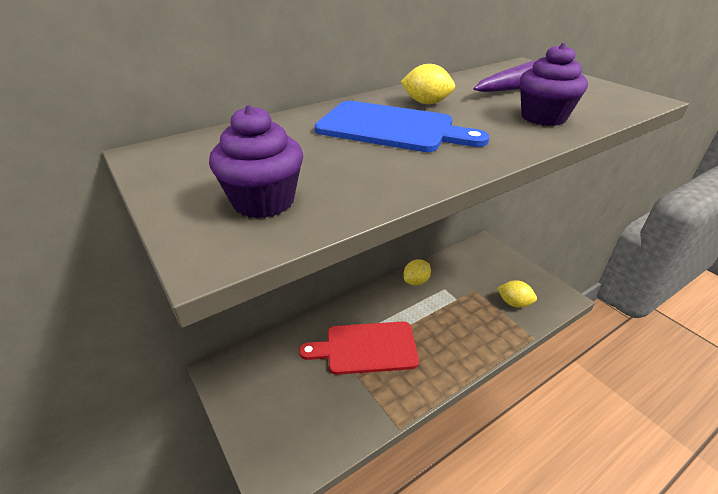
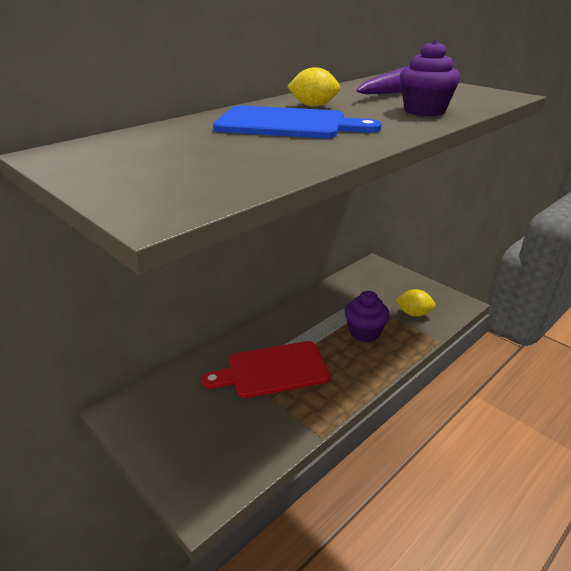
camera: 10 degrees left, 5 degrees down
purple cupcake [209,105,303,218] -> purple cupcake moved to [345,291,390,342]
yellow lemon [403,259,431,286] -> none

